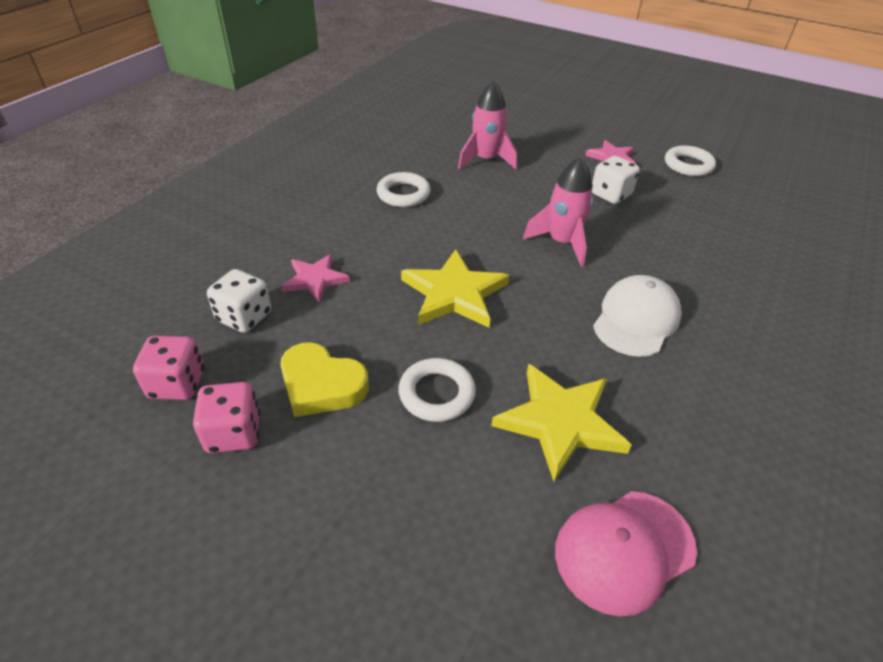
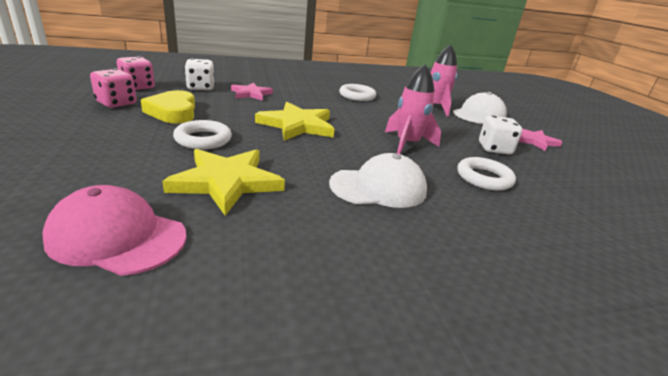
camera: 45 degrees right, 15 degrees down
white ring [665,145,716,176] -> white ring moved to [457,157,516,191]
none -> white cap [453,92,507,124]

